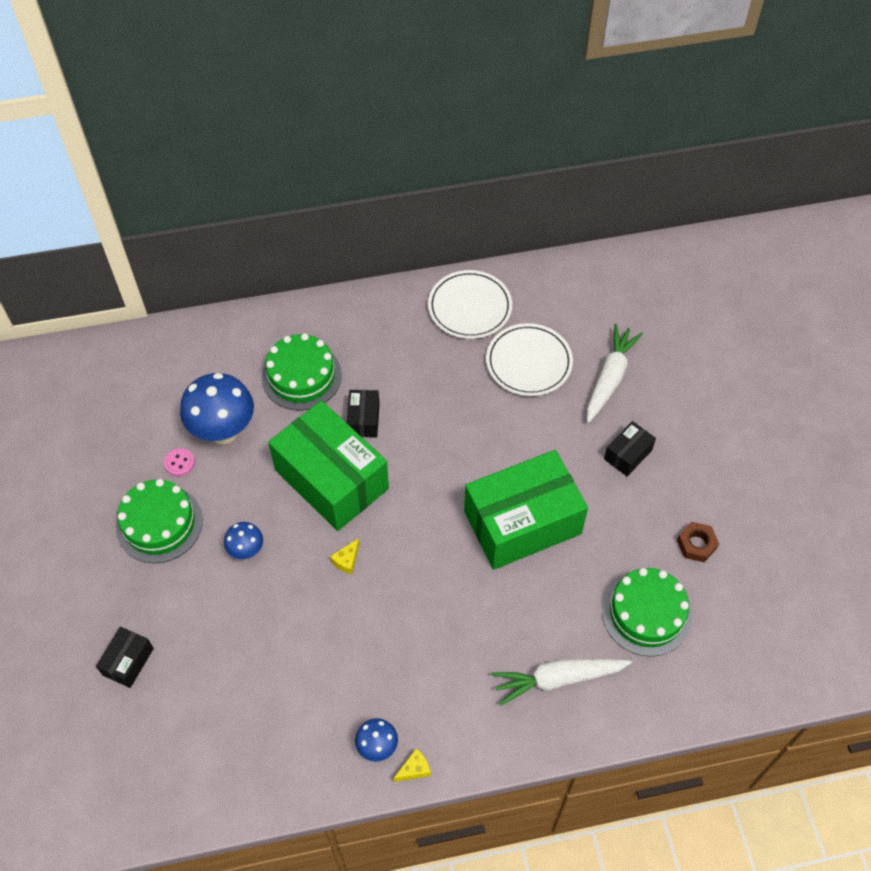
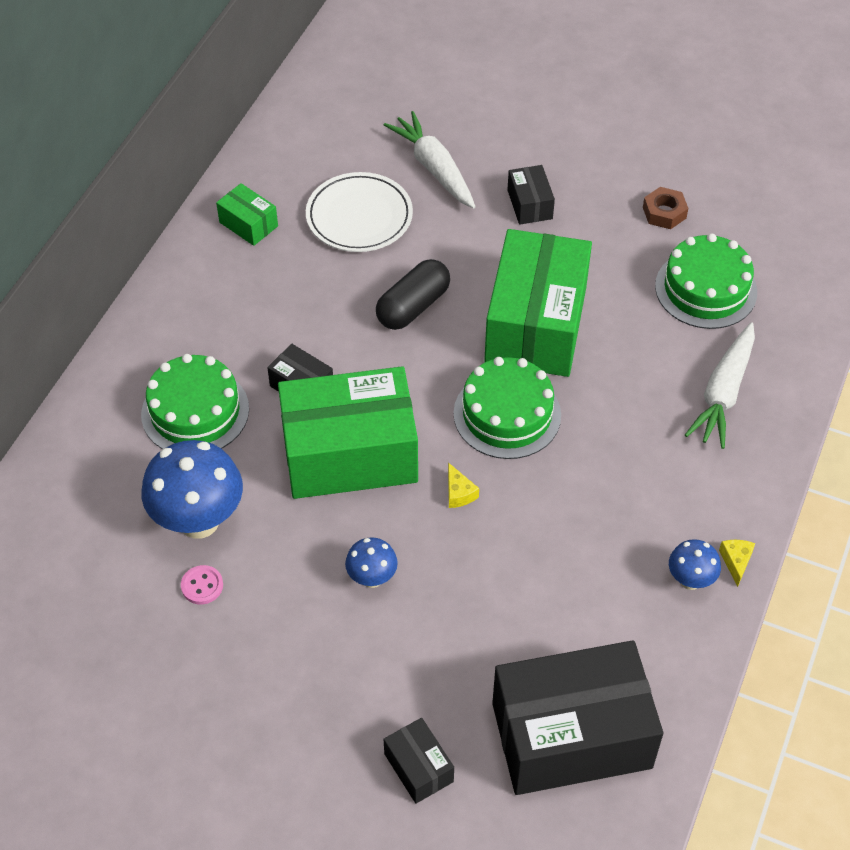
camera: 55 degrees left, 5 degrees down
green cake [116,479,203,563] -> green cake moved to [453,357,561,459]
white plate [428,270,512,339] -> green box [216,183,278,246]
none -> black capsule [376,259,450,330]
none -> black box [492,640,663,795]

